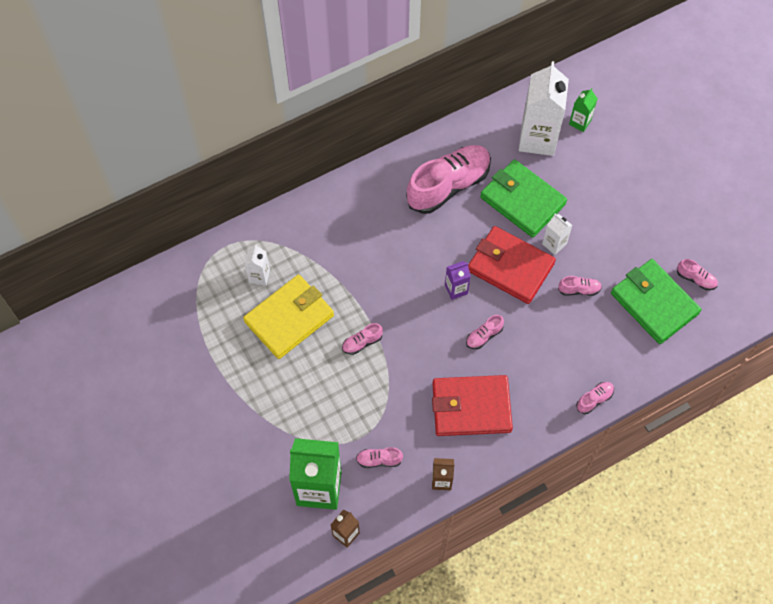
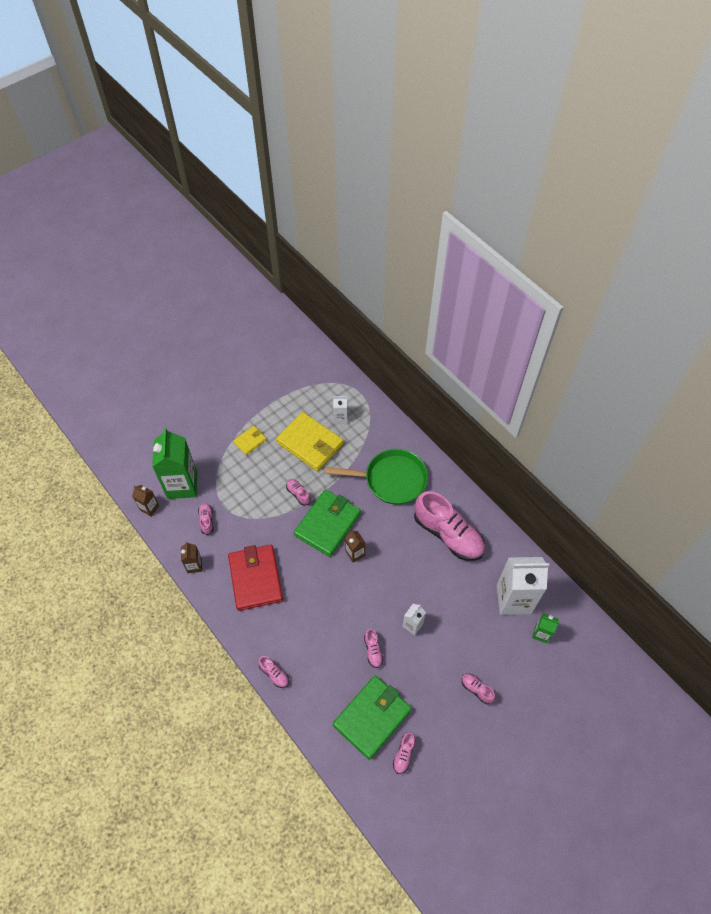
camera: 80 degrees right, 5 degrees down
purple carton [445,261,471,300] -> brown carton [345,530,366,563]
pink shoe [466,315,504,349] -> pink shoe moved to [462,674,495,704]
red wallet [468,226,556,304] -> none
green wallet [480,159,567,238] -> green wallet moved to [294,489,361,557]
none -> yellow wallet [233,426,267,455]
none -> green pan [324,449,428,505]

